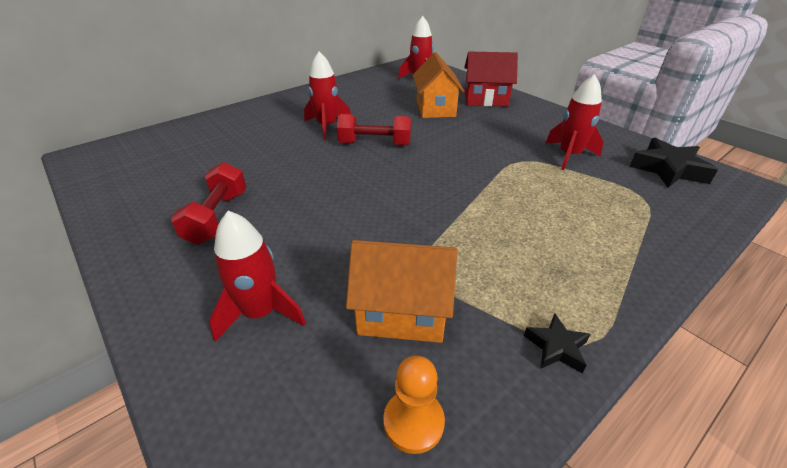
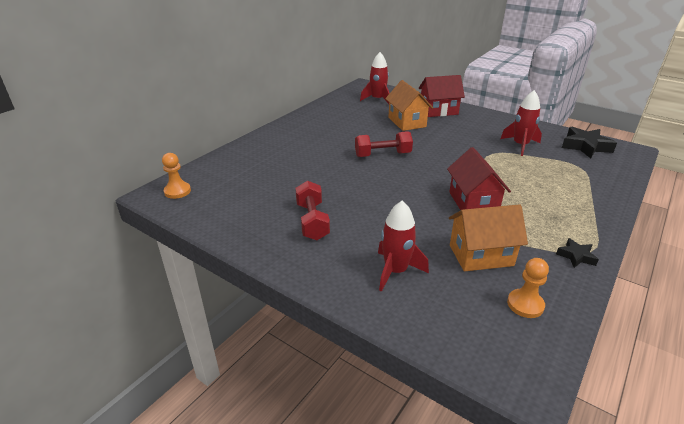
camera: 15 degrees left, 5 degrees down
red rocket [304,52,351,140] -> none
none -> orange pawn [162,153,191,199]
none -> red house [447,147,511,210]

